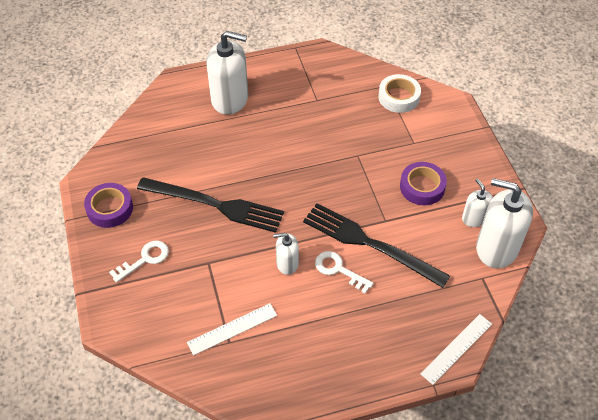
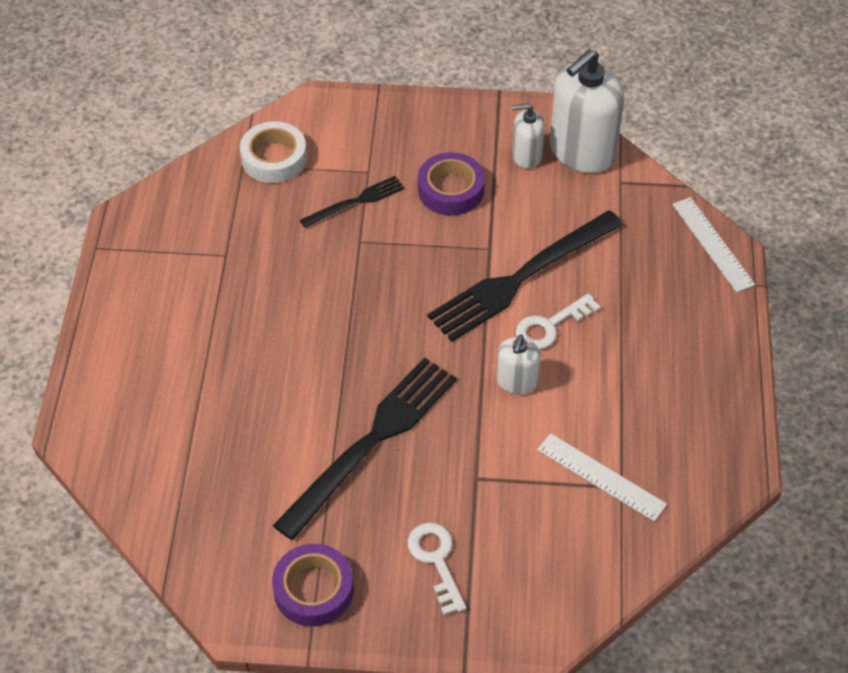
camera: 70 degrees left, 0 degrees up
white ruler [187,303,277,356] -> white ruler turned 45 degrees counterclockwise [537,433,667,522]
white soap dispenser [207,31,248,115] -> none
none -> black fork [300,176,404,228]

